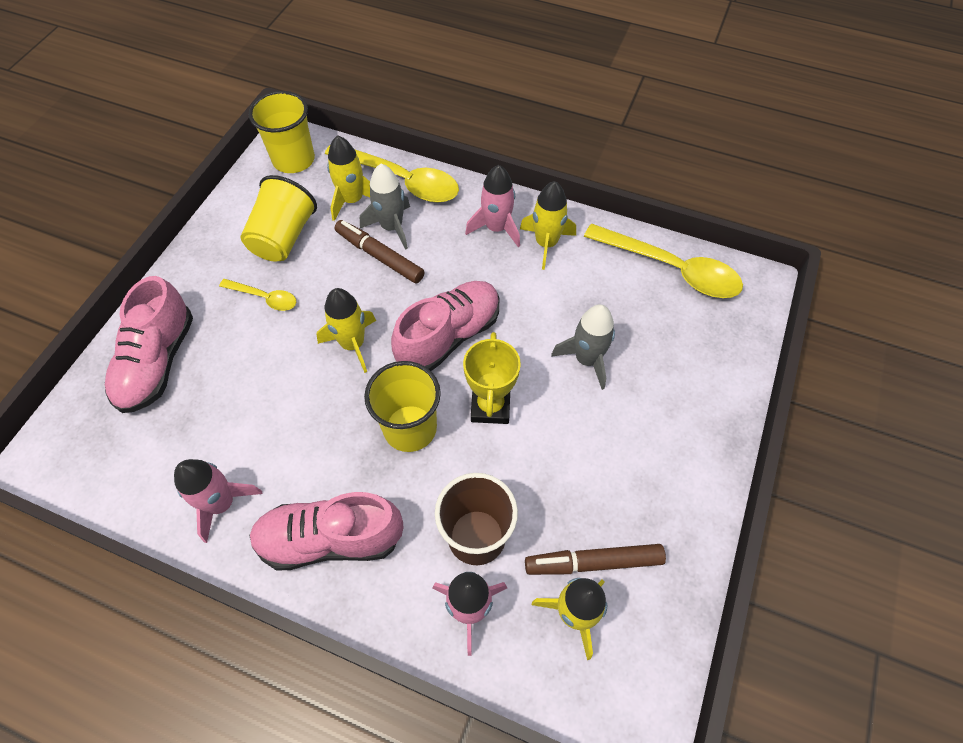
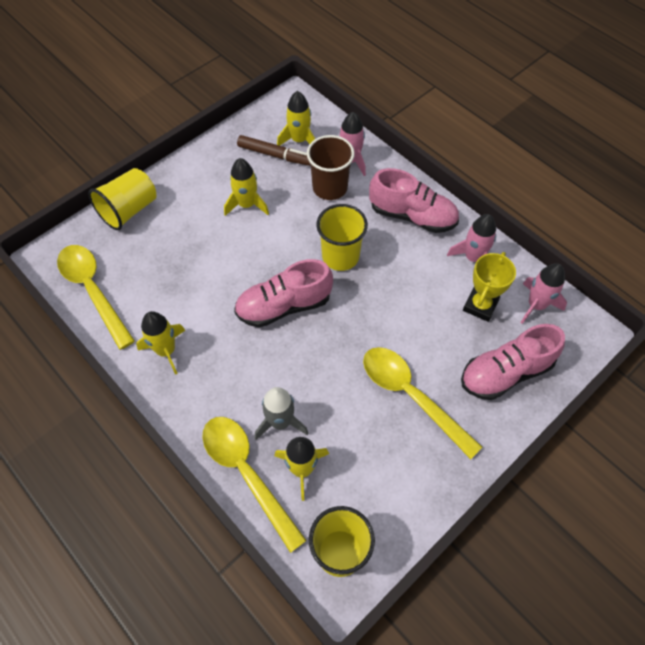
camera: 155 degrees left, 0 degrees up
pink shoe [105,276,193,413] -> pink shoe turned 150 degrees counterclockwise [461,324,565,400]
yellow spoon [219,279,296,311] -> yellow spoon [363,347,482,459], size x1.96
yellow cup [240,175,317,261] -> yellow cup moved to [88,168,156,230]
yellow rocket [316,288,376,373] -> yellow rocket moved to [224,158,269,216]
brown marker [335,220,424,284] -> none
yellow trophy [463,332,521,424] -> yellow trophy moved to [463,252,516,322]
pink rocket [465,165,520,247] -> pink rocket moved to [520,263,567,324]
grey rocket [551,304,615,390] -> none

